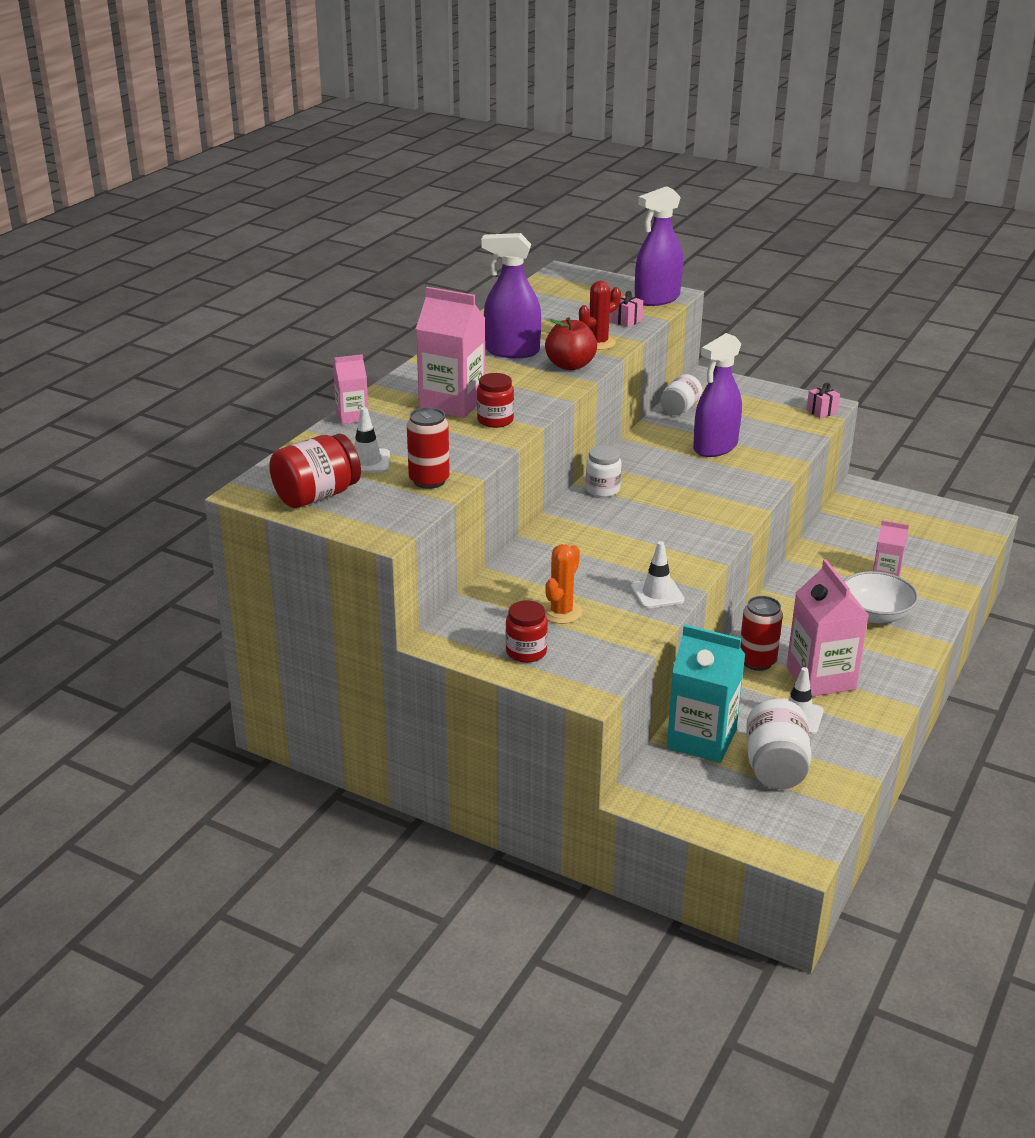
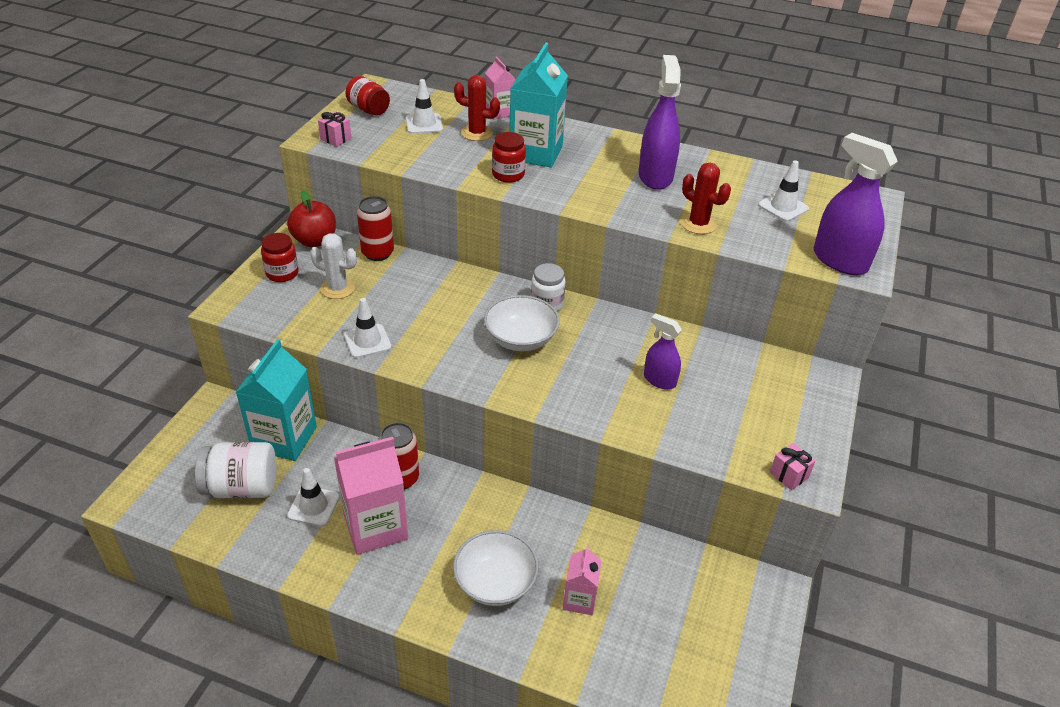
camera: 80 degrees right, 10 degrees up
red jar [269,434,361,508] -> red jar [345,76,390,116], size x0.67
red can [407,407,450,489] -> red can moved to [357,196,394,261]
pink carton [416,287,485,418] -> turquoise carton [509,43,568,168]
orange cactus [543,544,582,624] -> white cactus [310,233,357,299]
red apple [545,317,597,370] -> red apple moved to [287,190,336,247]
pink gift [611,291,643,327] -> pink gift moved to [318,112,351,147]
white jar [660,374,702,415] -> none
purple spray bottle [693,333,742,457] -> purple spray bottle [644,313,682,390], size x0.60
none -> red cactus [454,75,500,141]
none -> white bowl [484,295,560,351]
none -> white traffic cone [758,160,809,222]

